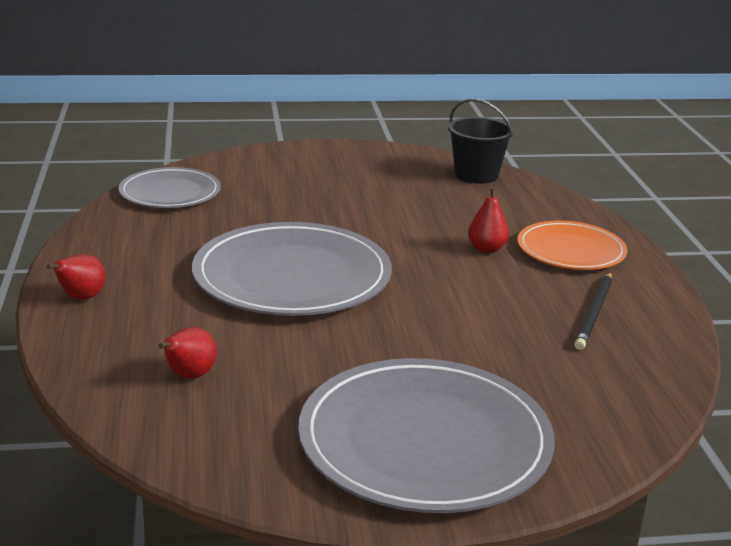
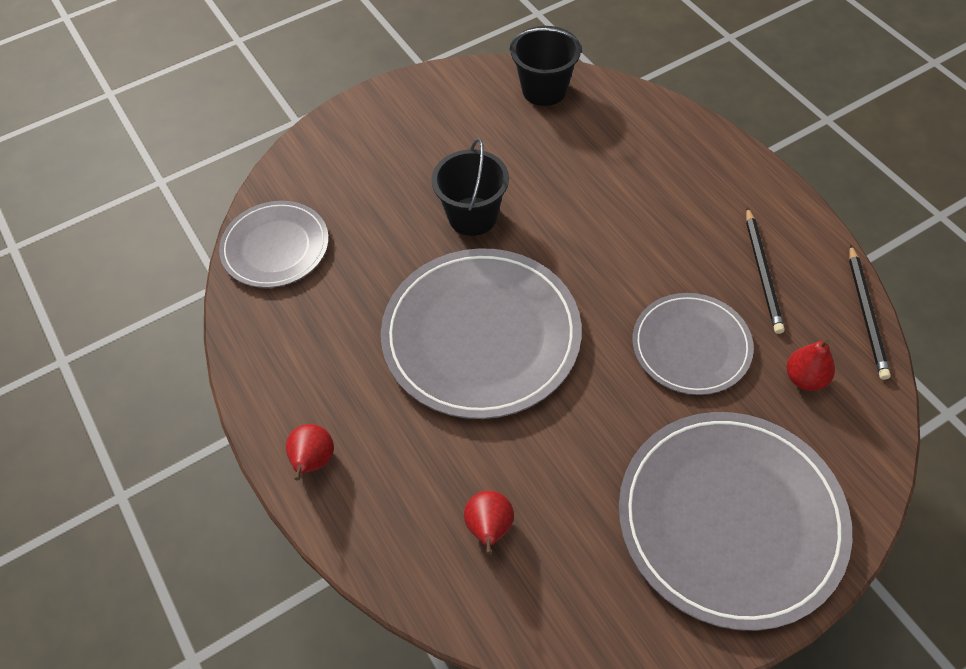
camera: 20 degrees left, 30 degrees up
red pear [468,186,509,253] -> red pear moved to [787,339,835,391]
orange plate [517,221,628,270] -> none
none -> black bucket [432,138,509,236]
none -> grey plate [632,293,754,395]
none -> black pencil [849,244,891,380]

